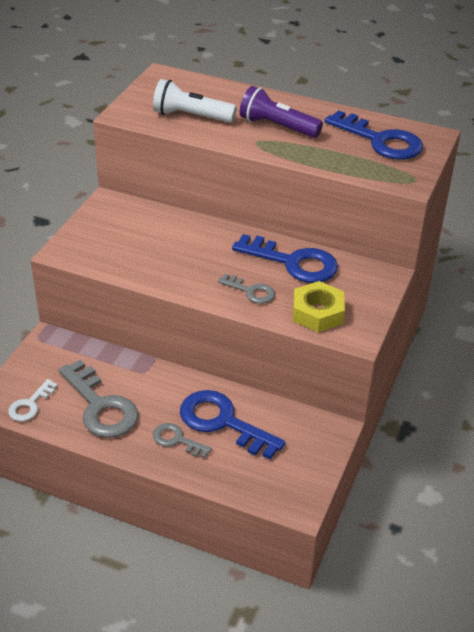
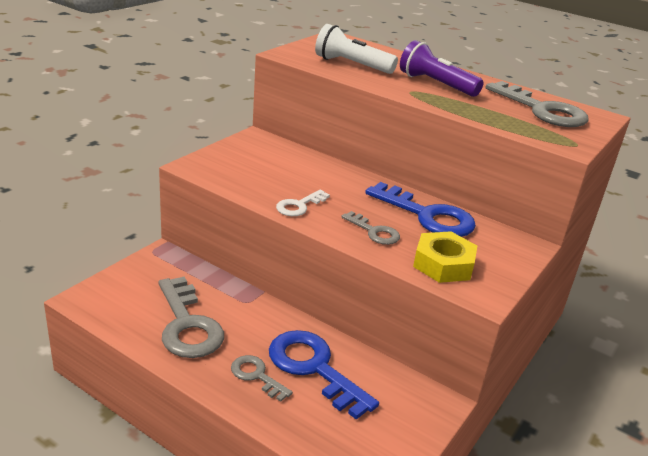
camera: 10 degrees right, 10 degrees down
white key [8,379,58,421] -> white key moved to [276,189,330,216]
blue key [324,110,423,160] -> grey key [486,81,589,127]

